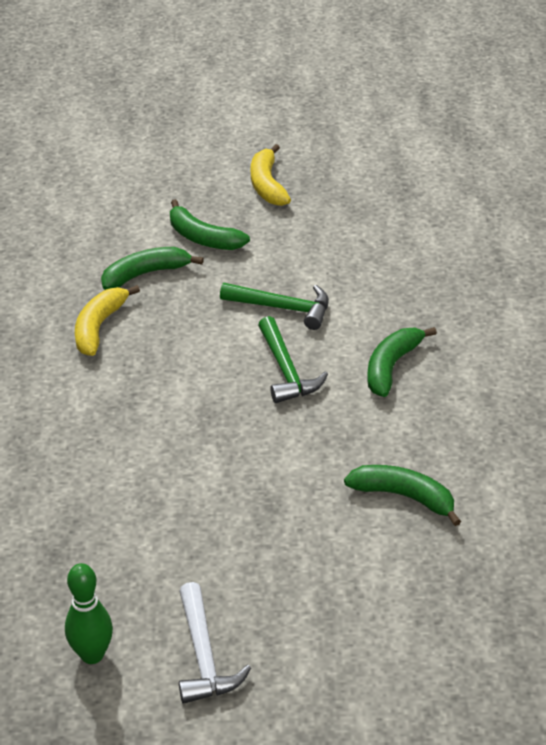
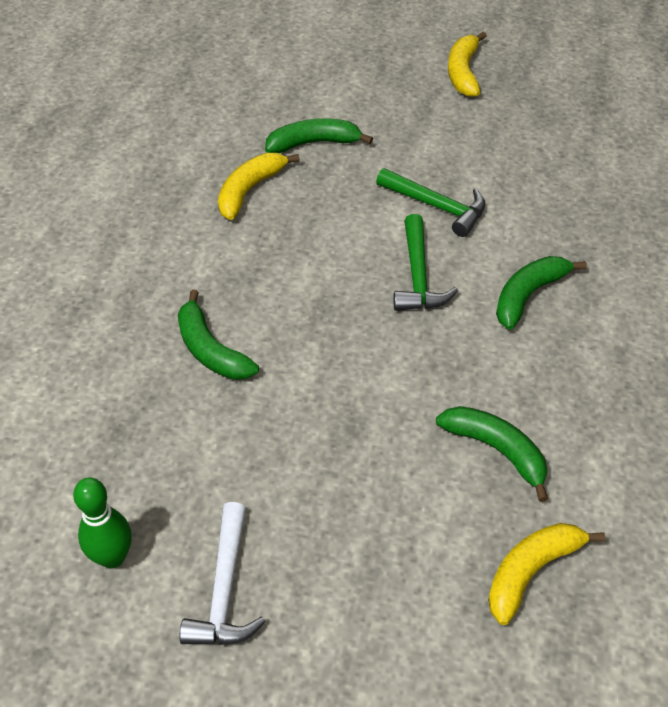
camera: 15 degrees right, 10 degrees up
green banana [170,199,250,250] -> green banana moved to [178,290,259,380]
none -> yellow banana [488,523,605,625]

